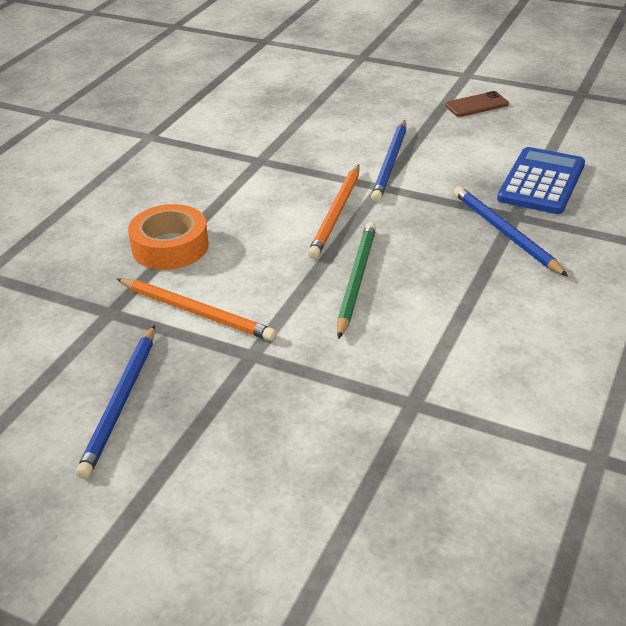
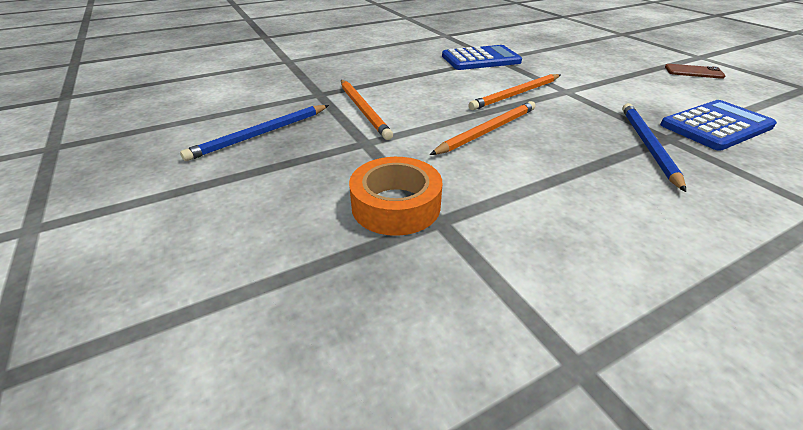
camera: 35 degrees right, 0 degrees up
orange tape [128,204,209,270] -> orange tape moved to [349,157,442,236]
green pencil [337,222,376,339] -> orange pencil [430,101,536,155]
blue pencil [371,120,406,202] -> none
none -> blue calculator [442,45,522,70]

